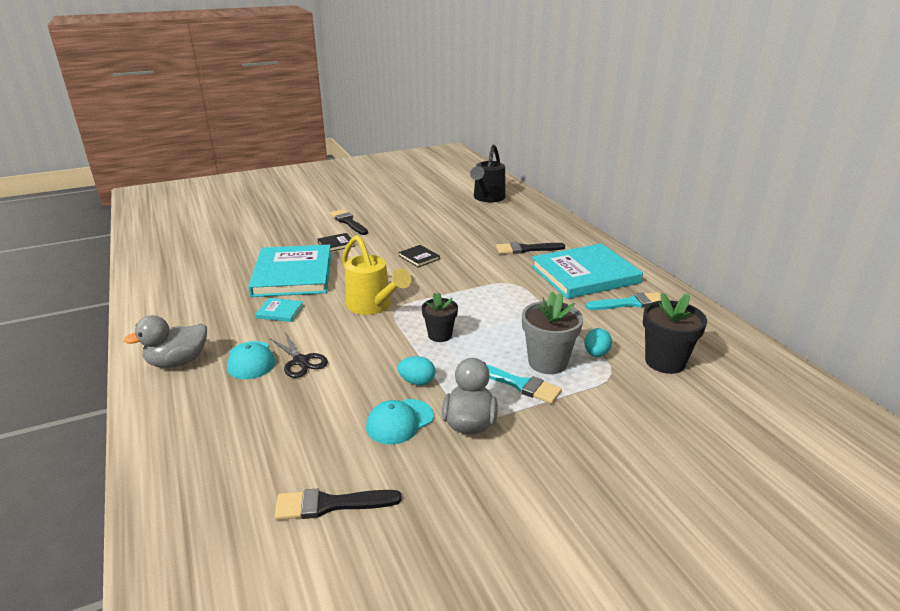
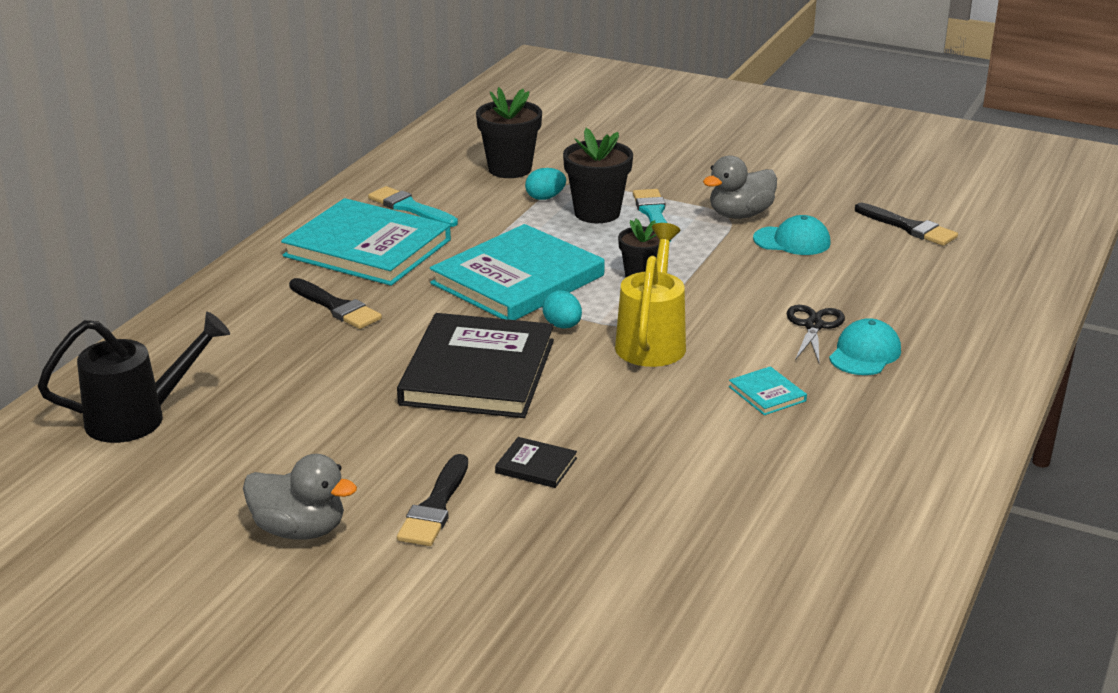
camera: 130 degrees left, 0 degrees up
grey duck [124,315,207,368] -> grey duck moved to [243,454,357,540]
turquoise book [248,245,331,297] -> turquoise book moved to [430,224,605,320]
turquoise egg [398,356,435,385] -> turquoise egg moved to [543,290,582,328]
black book [399,245,440,267] -> black book [397,313,554,418], size x2.48
grey flower pot [522,291,583,374] -> black flower pot [563,128,633,223]

